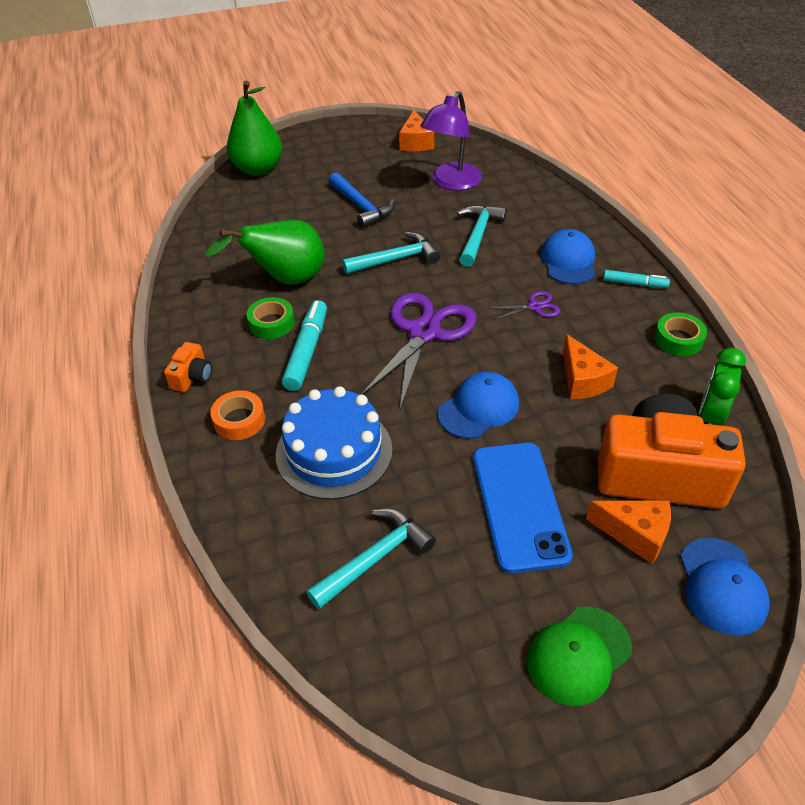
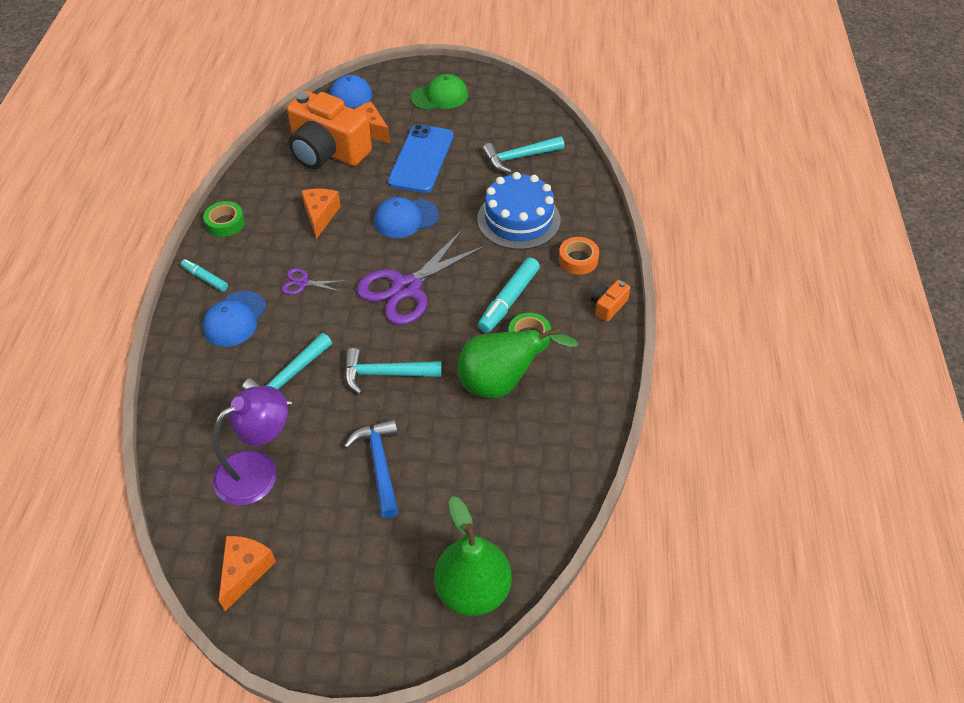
camera: 160 degrees left, 5 degrees up
green clock [699,347,746,426] -> none

